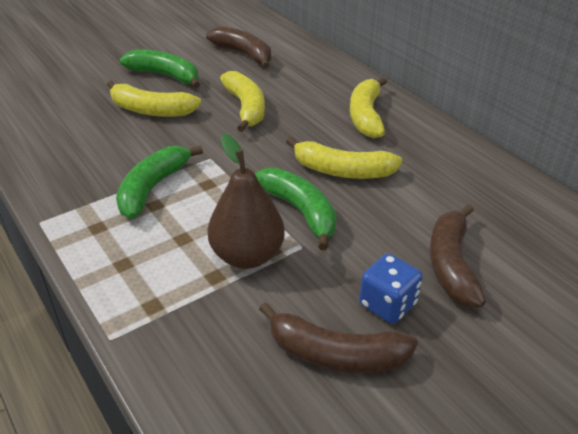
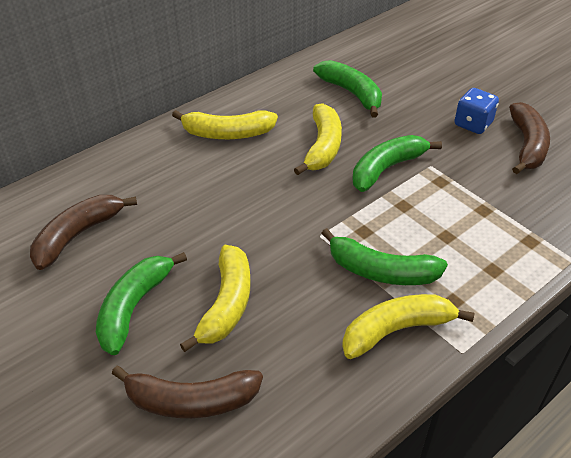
camera: 95 degrees left, 5 degrees up
brown pear [208,134,285,269] -> none
yellow banana [220,71,265,132] -> yellow banana moved to [342,294,474,359]
brown banana [429,204,486,307] -> brown banana moved to [112,366,263,418]
none -> green banana [313,60,382,117]

